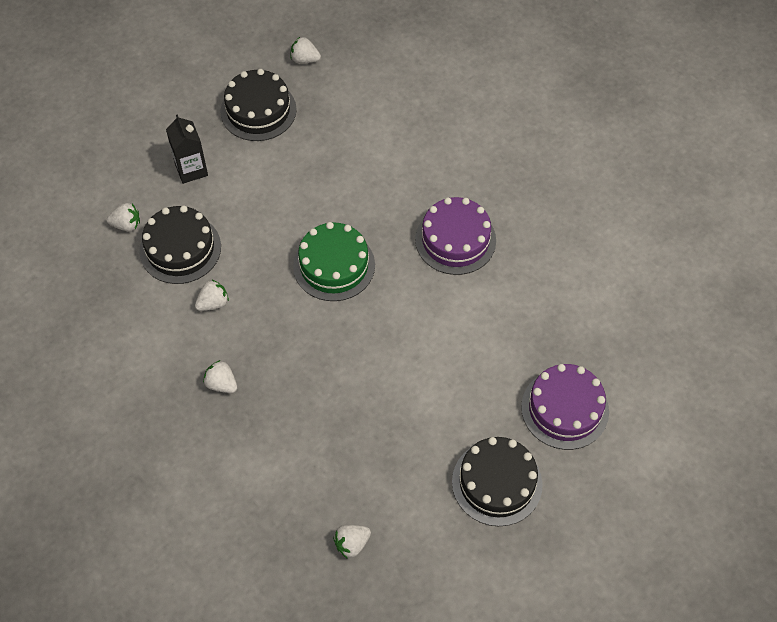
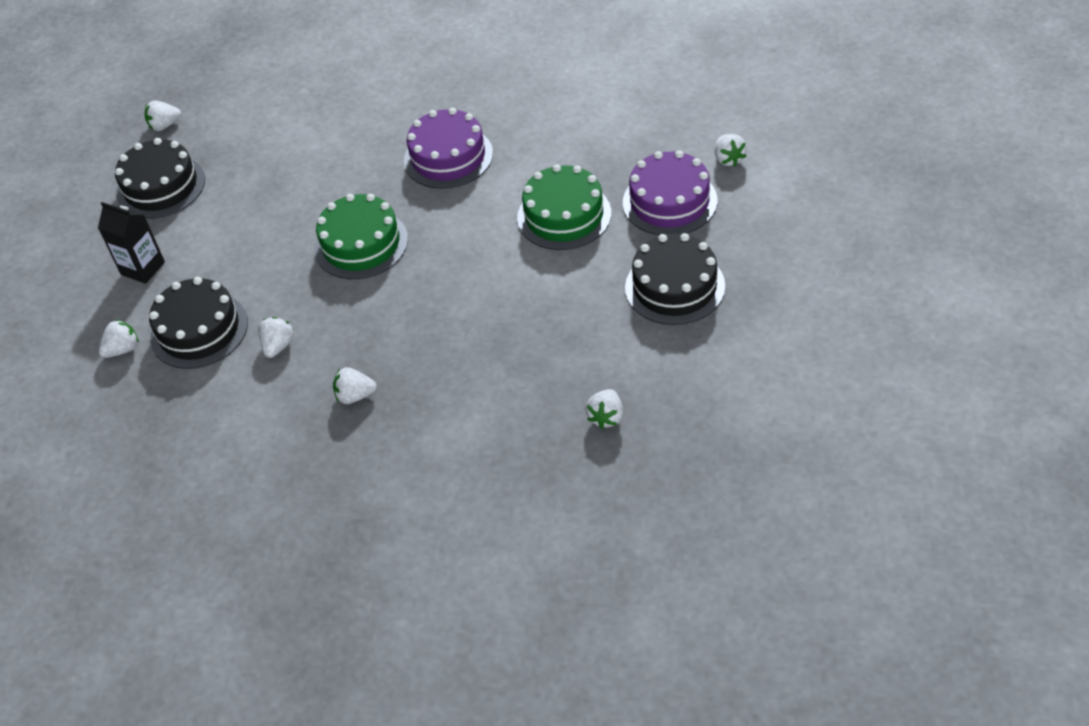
camera: 35 degrees left, 10 degrees down
none -> green cake [517,164,611,250]
none -> white strawberry [715,134,747,167]

